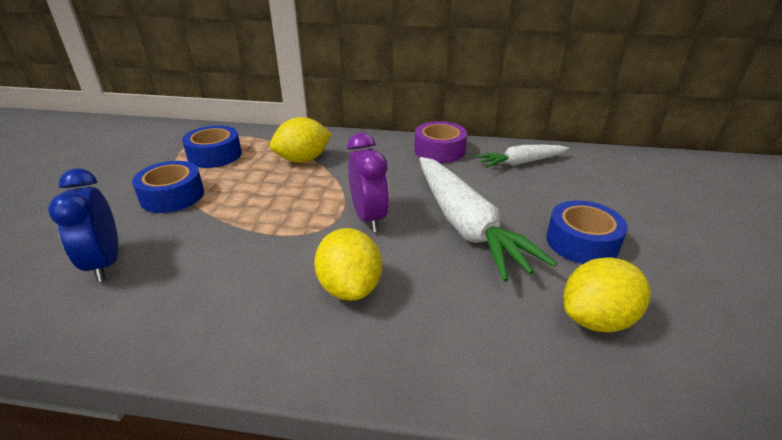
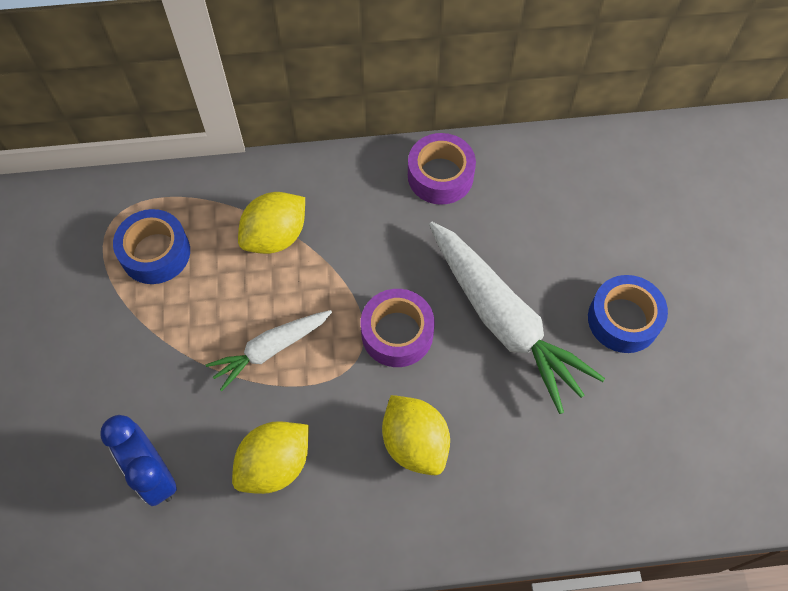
camera: 15 degrees left, 30 degrees up
blue tape [132,161,204,213] -> none
purple clock [348,132,389,232] -> purple tape [361,289,435,367]
white carrot [476,145,569,168] -> white carrot moved to [206,310,332,391]
yellow lemon [564,257,650,332] -> yellow lemon moved to [232,421,309,494]

